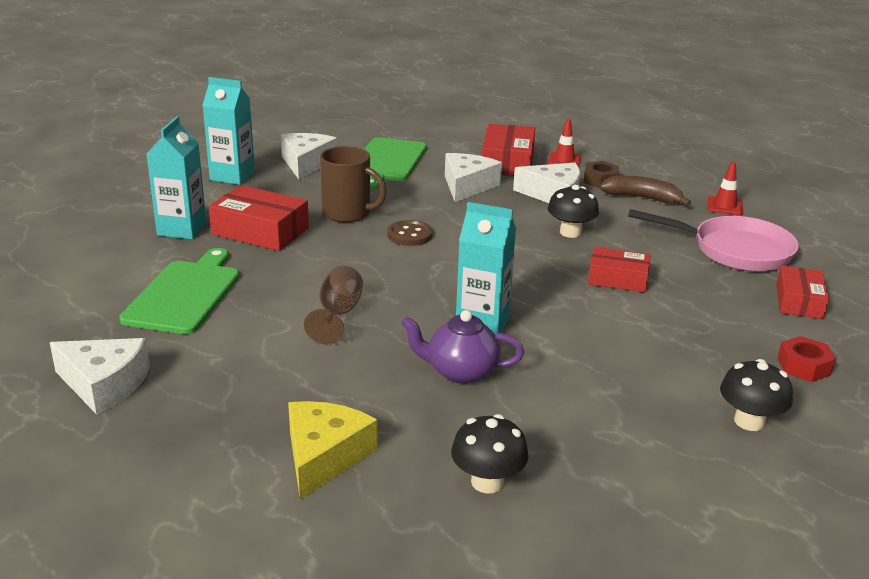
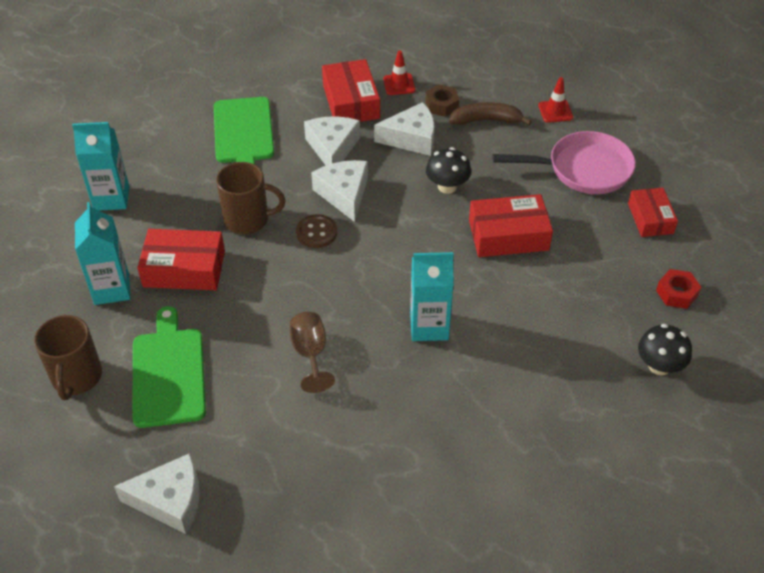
camera: 20 degrees left, 20 degrees up
white cheese [281,133,337,179] -> white cheese moved to [311,160,368,222]
yellow cheese [288,401,377,499] -> none
purple teapot [401,310,524,384] -> none
black mushroom [451,414,529,494] -> none
red box [588,247,651,292] -> red box [469,194,553,257], size x1.50
none -> brown mug [34,315,102,400]

